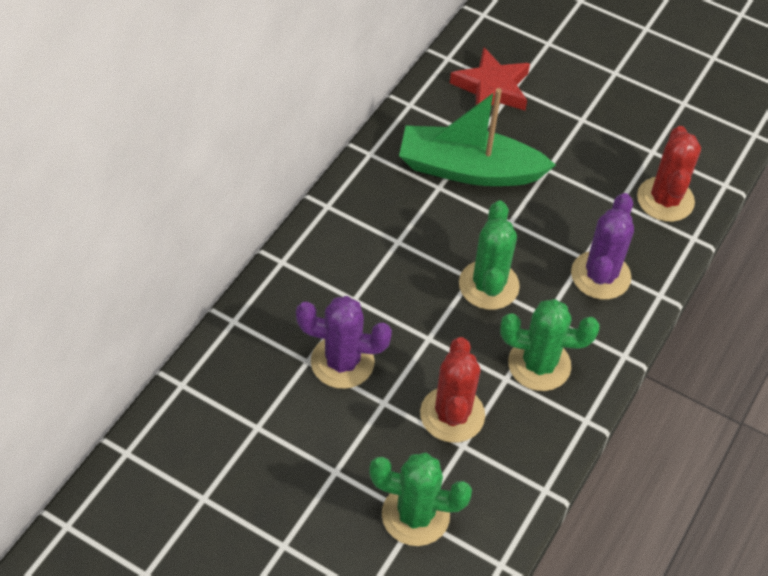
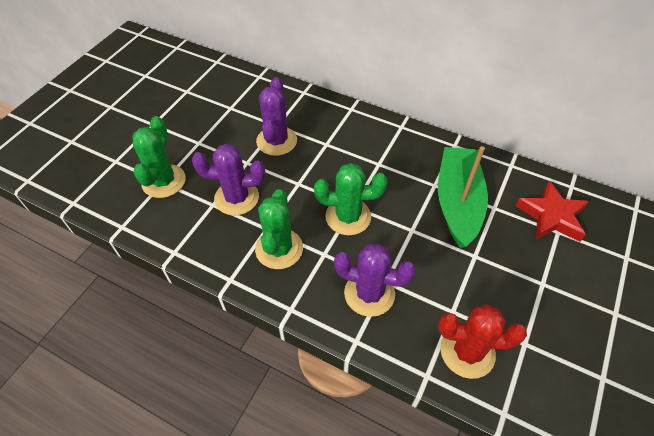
camera: 90 degrees right, 0 degrees up
red cactus [420,337,485,443] -> purple cactus [192,144,265,216]

